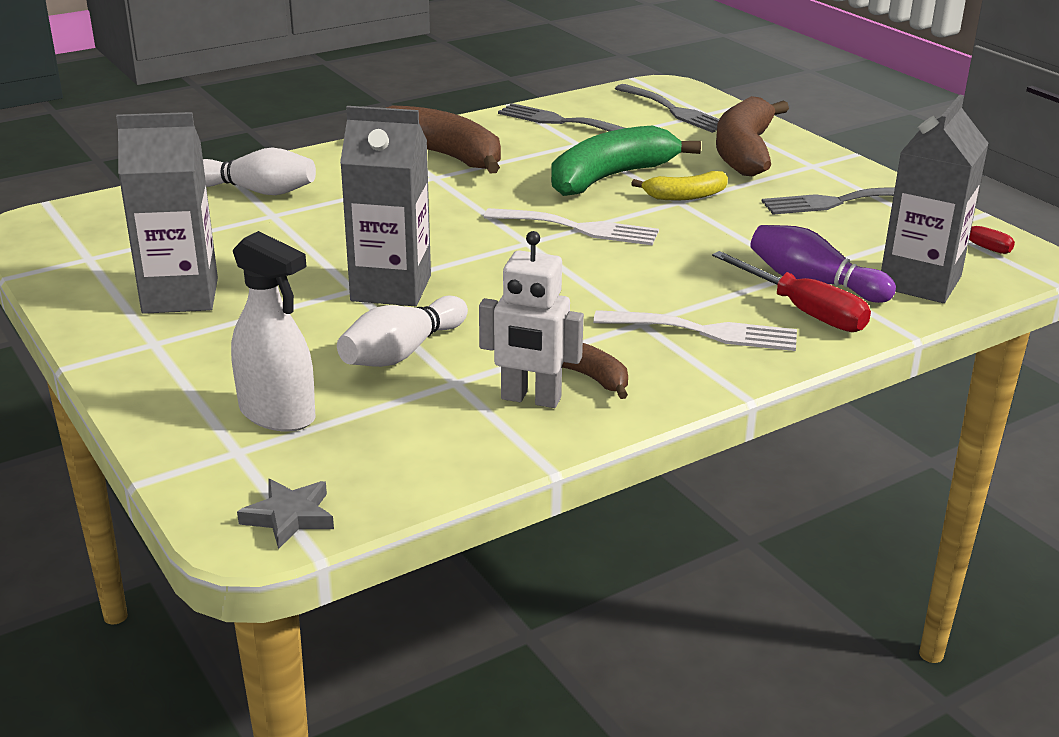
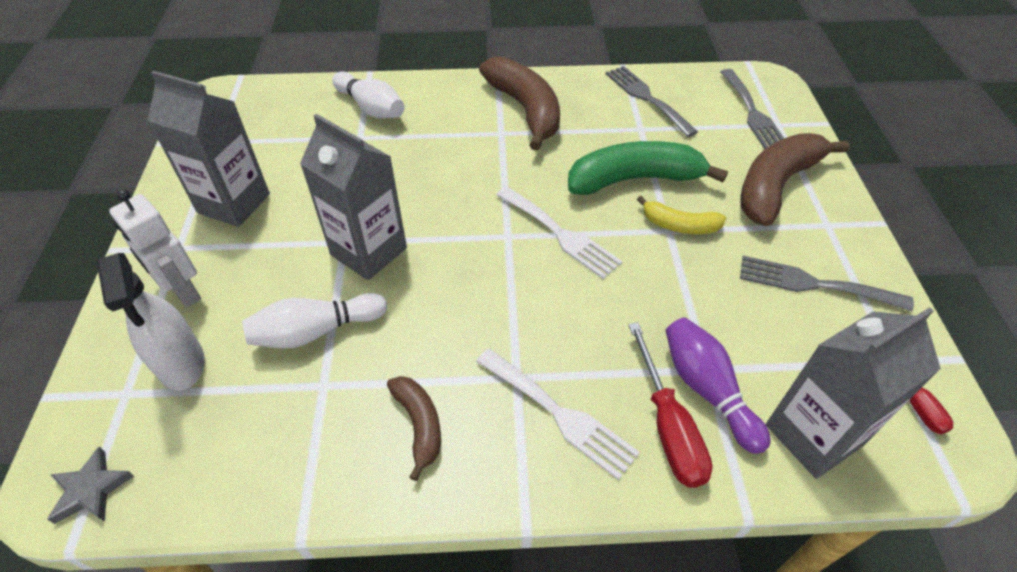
camera: 30 degrees right, 20 degrees up
white robot [479,231,584,408] -> white robot moved to [109,189,201,307]

